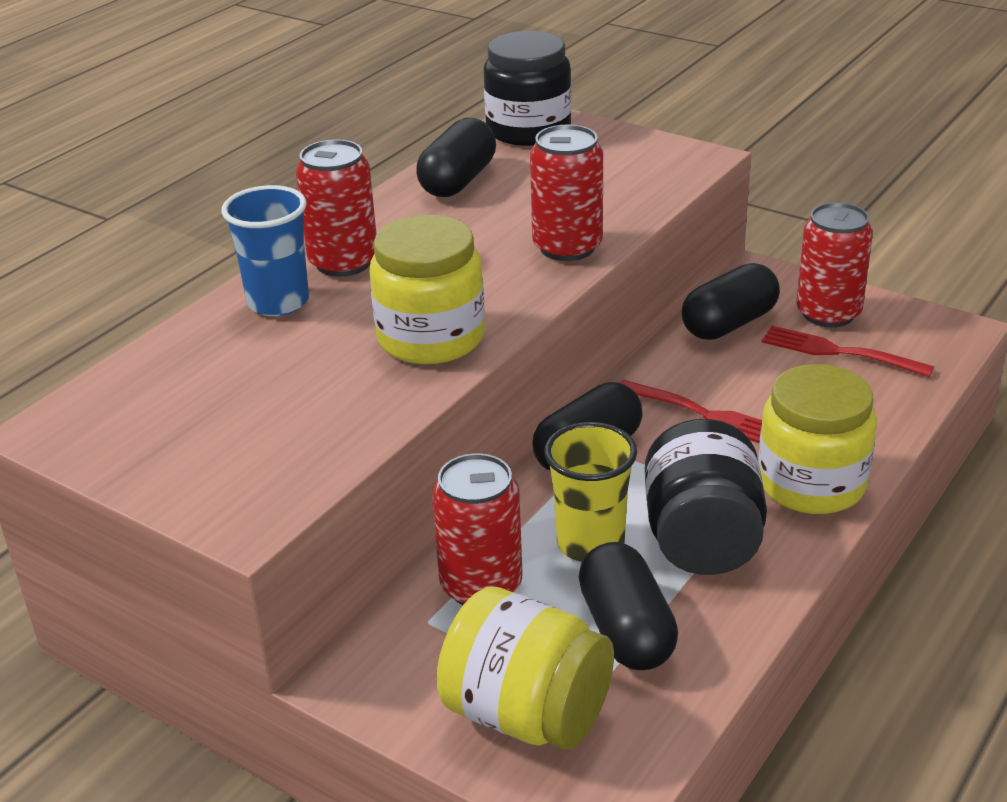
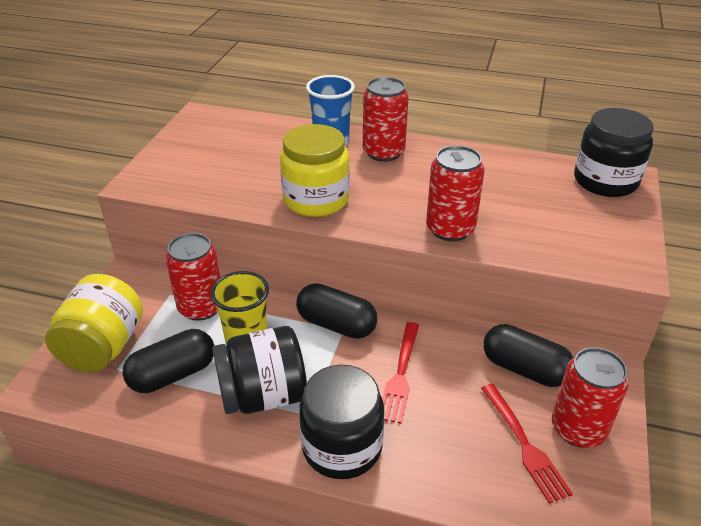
camera: 70 degrees right, 5 degrees up
black capsule [416,118,496,197] -> none
yellow jar [758,364,877,514] -> black jar [299,365,384,479]
red fork [762,326,934,377] -> red fork turned 150 degrees clockwise [481,384,573,504]

